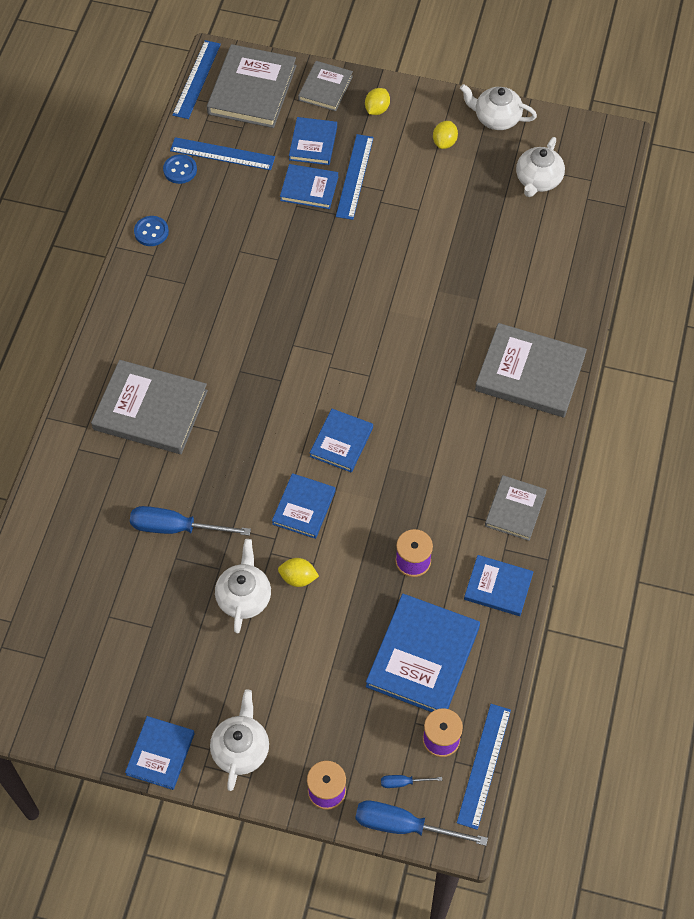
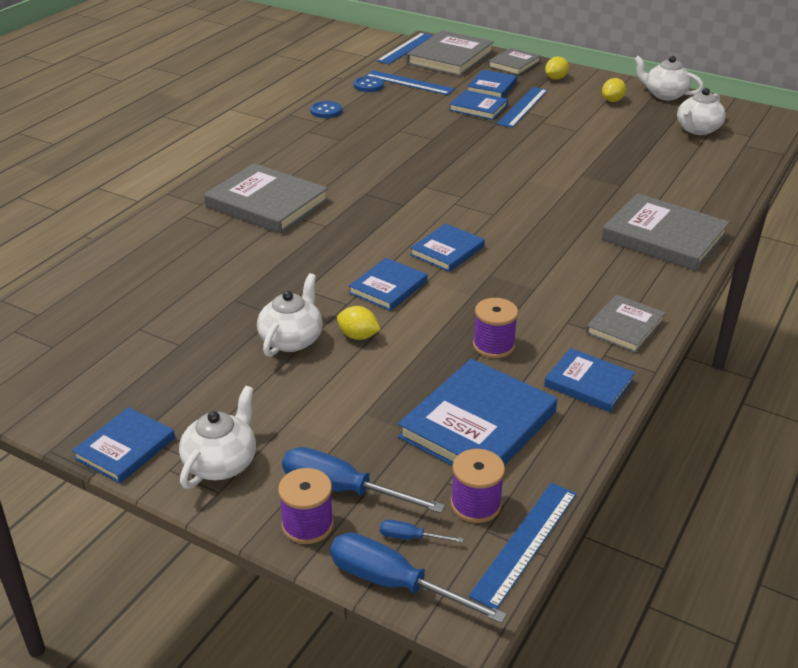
camera: 15 degrees right, 25 degrees down
blue screwdriver [130,506,251,536] -> blue screwdriver moved to [282,447,445,513]

